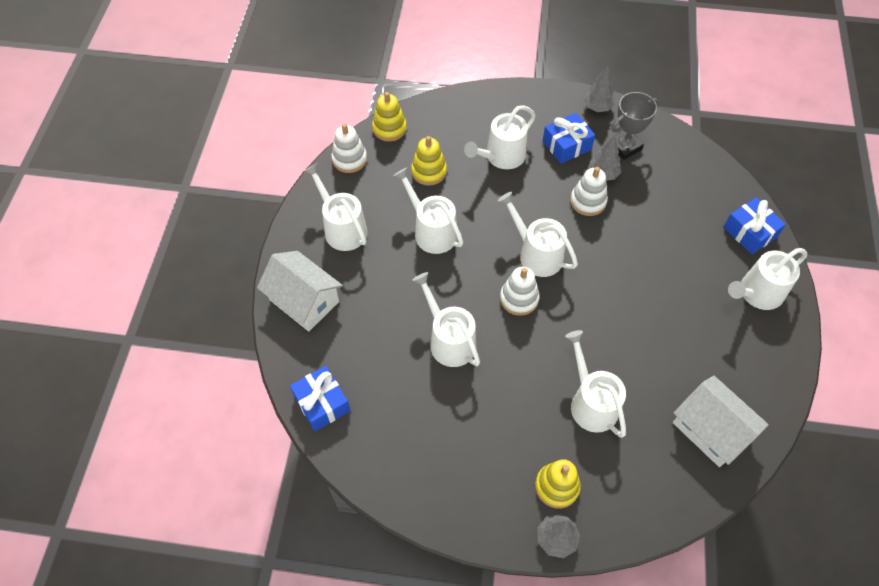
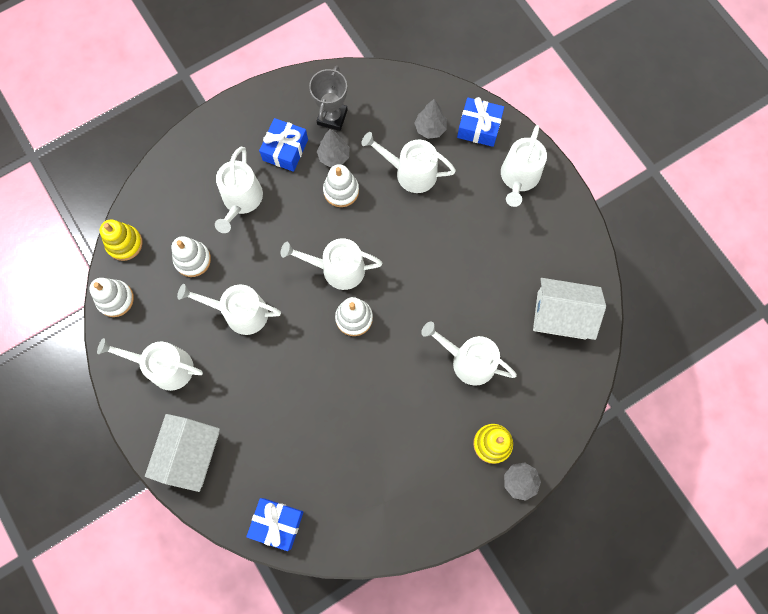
camera: 40 degrees left, 15 degrees up
white house [257,251,343,331] -> white house turned 75 degrees counterclockwise [145,414,220,492]
yellow stacking toy [411,136,447,186] -> white stacking toy [172,236,211,277]
white watering can [413,272,480,367] -> white watering can moved to [361,132,456,193]
grey tree [583,66,615,112] -> grey tree moved to [414,99,447,139]

